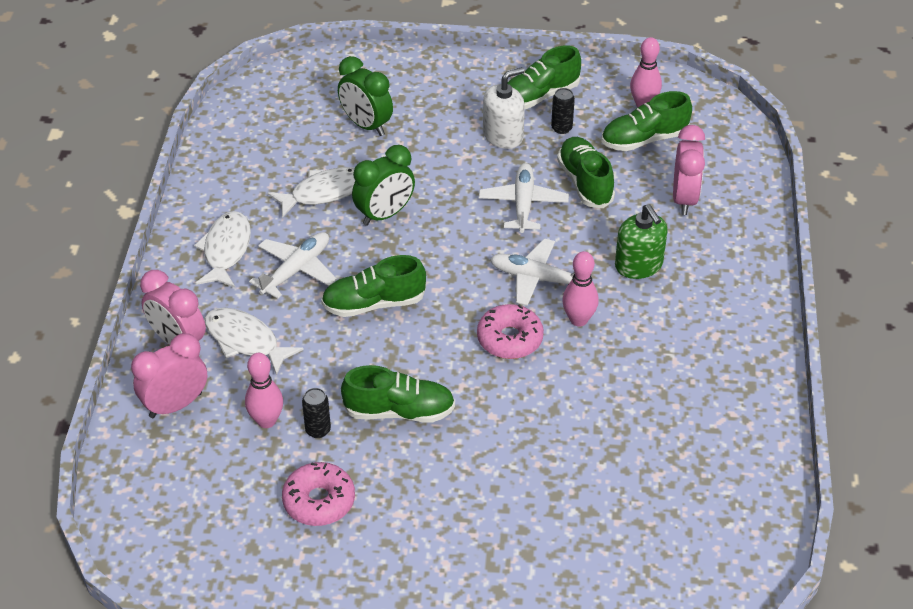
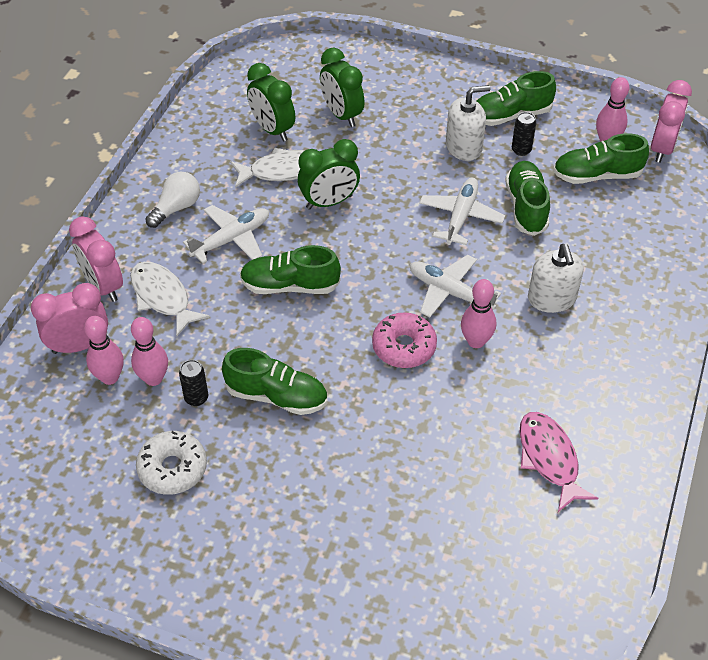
camera: 15 degrees right, 5 degrees up
white fish [194,211,251,288] -> white light bulb [145,172,200,228]
pink donut [282,462,355,526] -> white donut [136,431,207,495]
green soap dispenser [615,204,668,279] -> white soap dispenser [528,244,584,313]
pink clock [673,125,705,215] -> pink clock moved to [651,80,692,163]
none -> pink bowling pin [84,316,124,385]
none -> green clock [247,63,295,142]
none -> pink fish [520,412,599,512]

